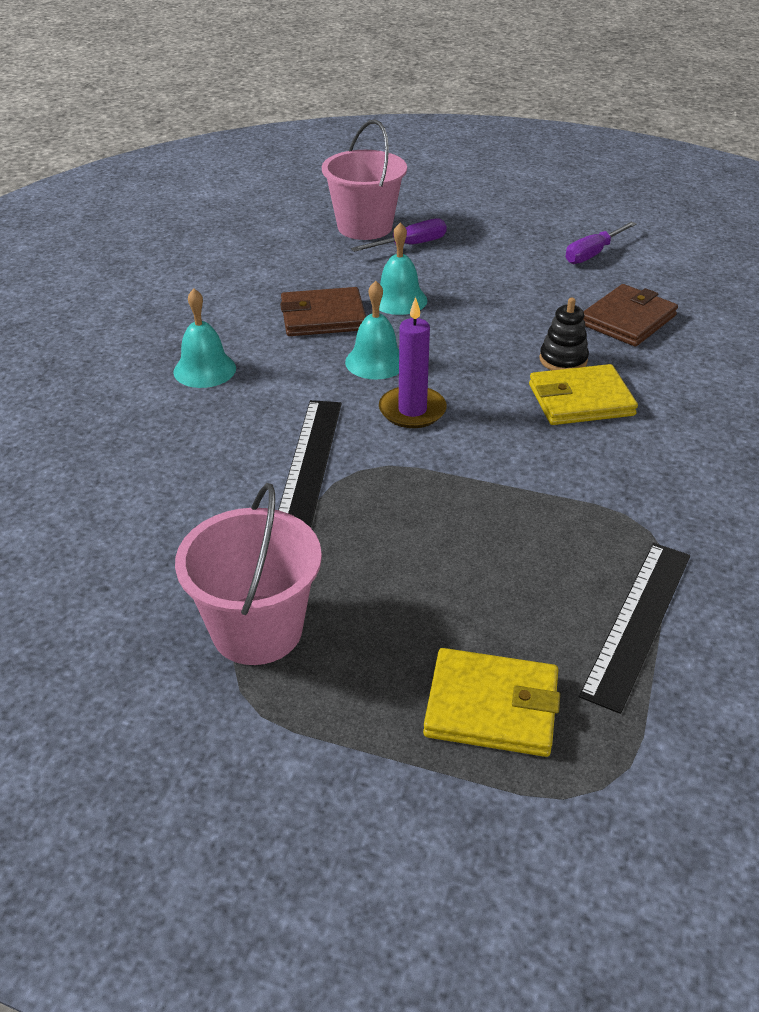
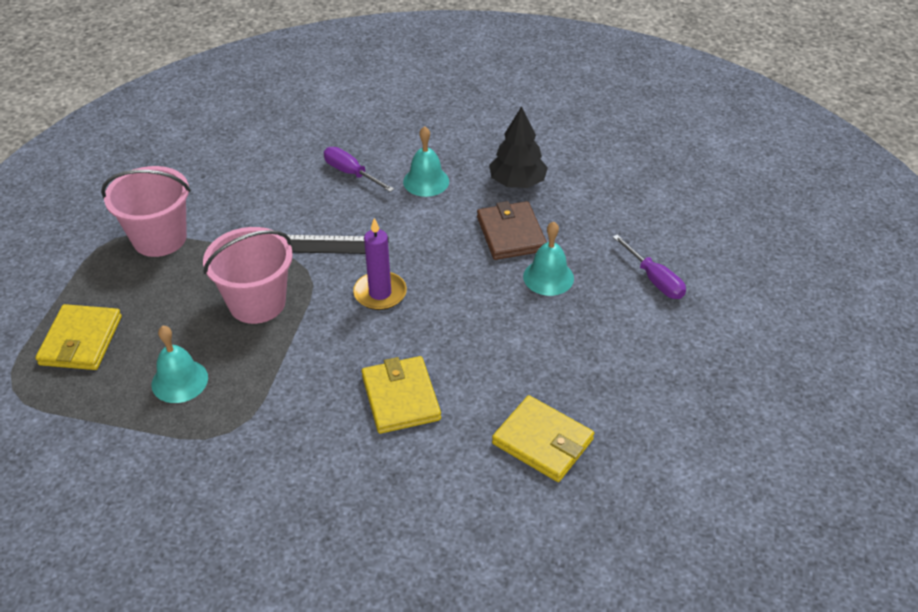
camera: 85 degrees right, 5 degrees up
pink bucket [322,119,407,240] -> pink bucket moved to [203,227,293,324]
turquoise bell [345,281,399,380] -> turquoise bell moved to [152,326,208,403]
black stacking toy [540,298,589,370] -> none
purple screwdriver [565,221,637,264] -> purple screwdriver moved to [324,147,394,192]
black ruler [579,543,690,714] -> none
brown wallet [583,284,678,347] -> yellow wallet [492,395,594,482]
none -> black tree [489,106,548,188]

